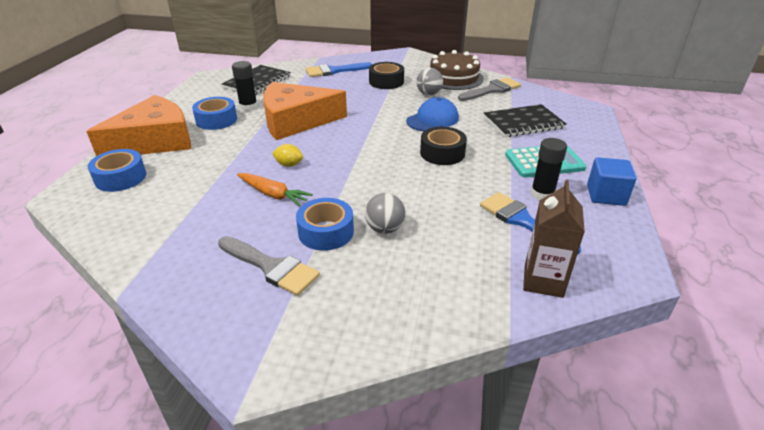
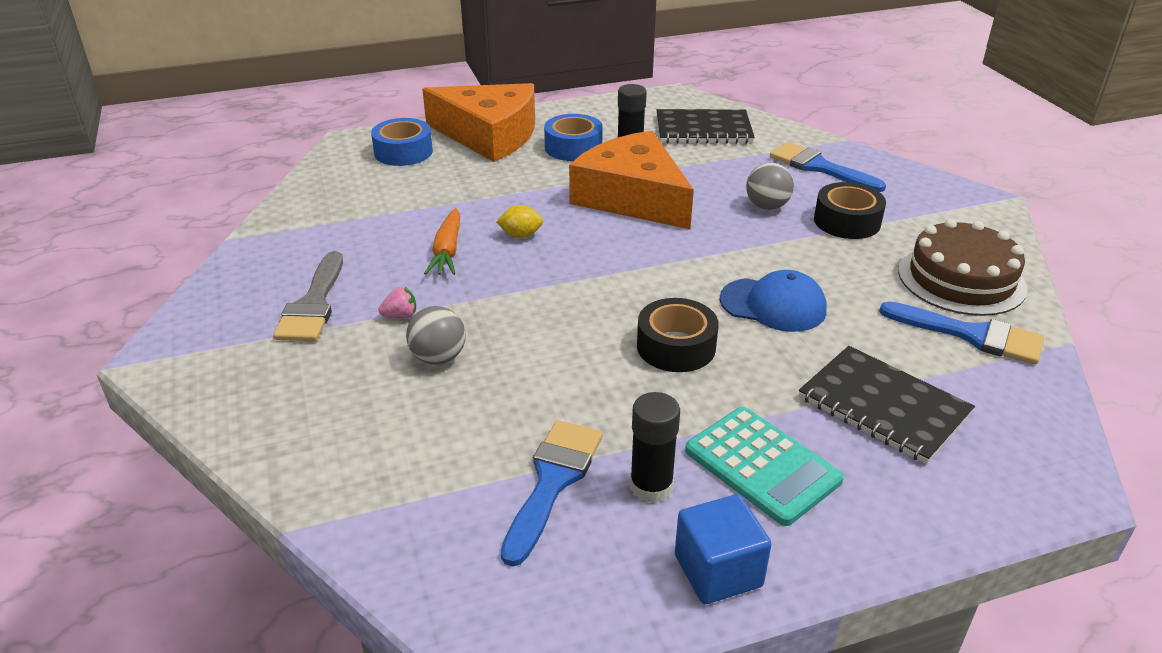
camera: 60 degrees right, 0 degrees up
yellow lemon [272,144,303,167] -> yellow lemon turned 75 degrees counterclockwise [496,205,543,238]
blue tape [296,198,354,251] -> pink strawberry [378,287,416,318]
grey ball [416,68,443,95] -> grey ball moved to [746,163,794,210]
grey brush [458,77,521,101] -> blue brush [879,301,1044,364]
brown carton [523,179,585,298] -> none

